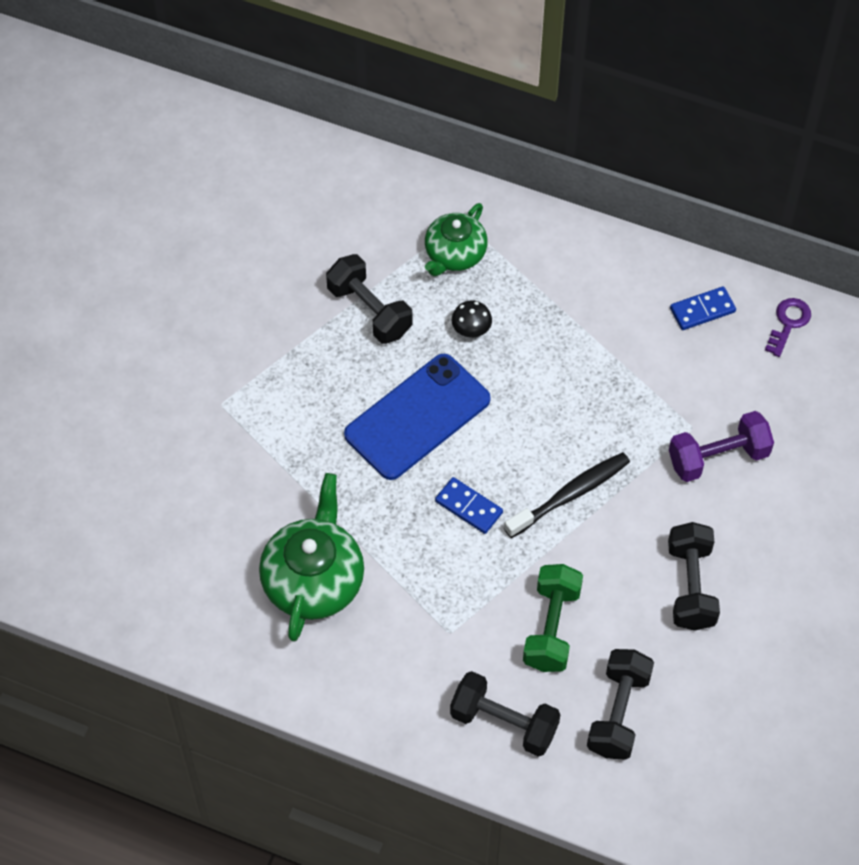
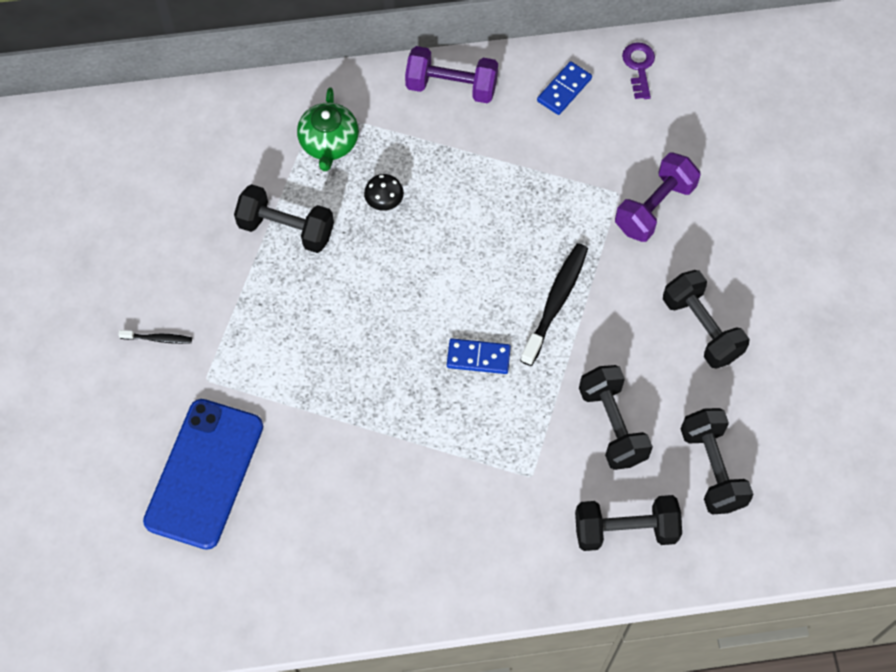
camera: 30 degrees left, 5 degrees up
green teapot [259,473,364,642] -> none
blue phone [344,354,491,480] -> blue phone moved to [143,399,263,550]
green dumbbell [523,564,583,672] -> black dumbbell [579,365,653,470]
none -> black toothbrush [118,330,192,344]
none -> purple dumbbell [405,46,498,103]

